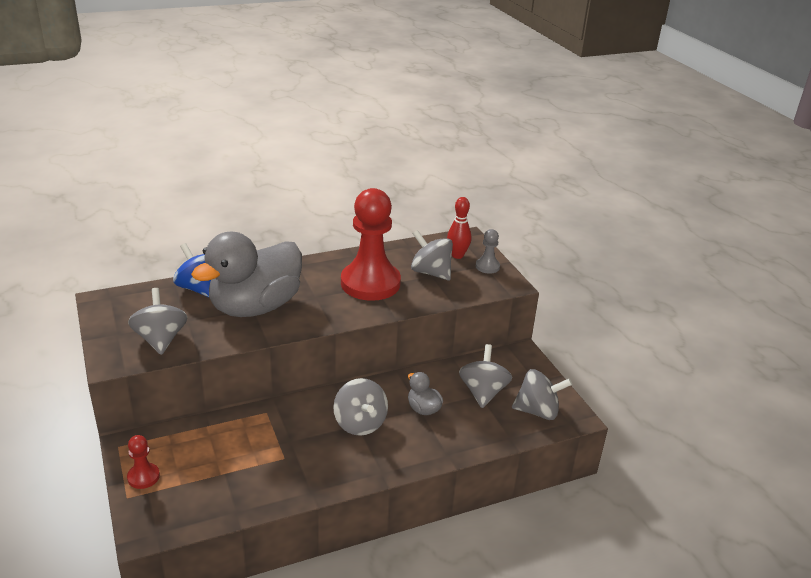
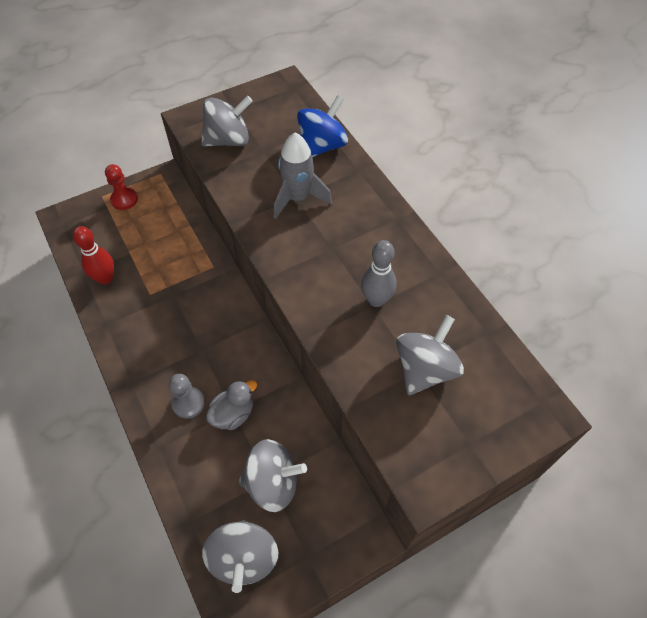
camera: 85 degrees right, 25 degrees up
grey duck [191,232,302,317] -> grey rocket [274,133,332,219]
grey spinning top [333,378,388,436] -> none
red pawn [341,188,401,301] -> grey bowling pin [361,240,397,307]
red bowling pin [447,197,471,259] -> red bowling pin moved to [73,226,114,284]
grey pawn [476,229,500,274] -> grey pawn moved to [169,374,205,419]

